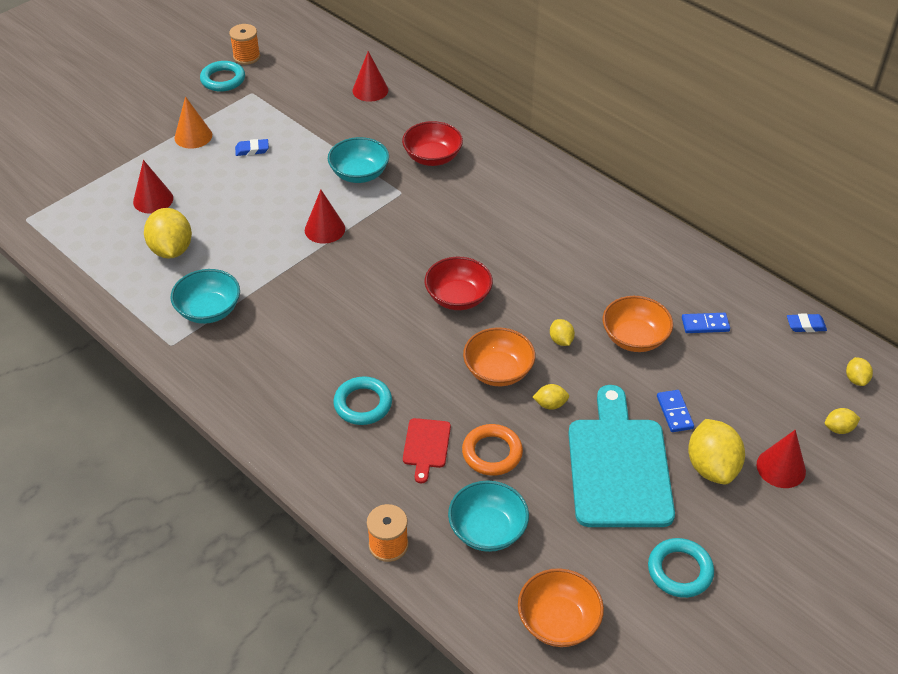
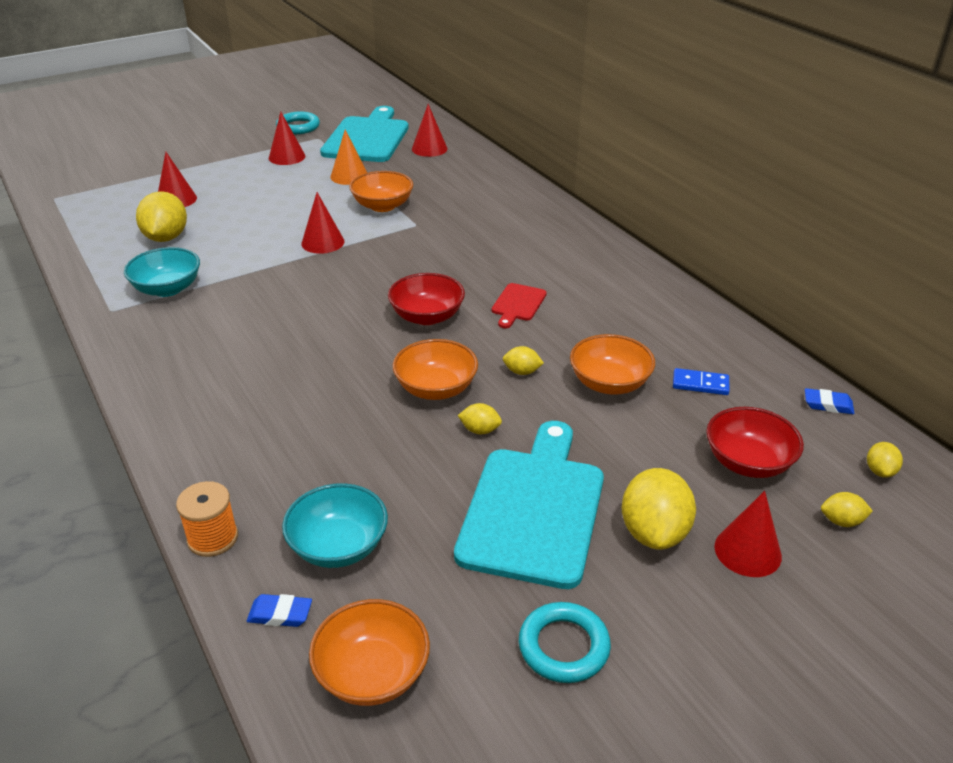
camera: 15 degrees right, 10 degrees down
orange cone [175,96,212,149] -> orange cone moved to [330,130,367,185]
orange spool [229,24,260,65] -> none
blue eraser [235,139,269,156] -> blue eraser moved to [247,594,312,627]
turquoise bowl [328,137,389,183] -> orange bowl [350,171,413,212]
turquoise ring [333,376,392,425] -> none
red bowl [402,121,463,166] -> red bowl moved to [706,407,804,478]
red cutting board [403,418,451,483] -> red cutting board moved to [492,283,547,328]
orange ring [462,424,523,476] -> none
yellow lemon [550,319,575,346] -> yellow lemon turned 75 degrees counterclockwise [503,346,544,375]
blue domino [657,390,694,432] -> none
none -> red cone [269,112,305,165]
none -> turquoise cutting board [320,106,409,162]

